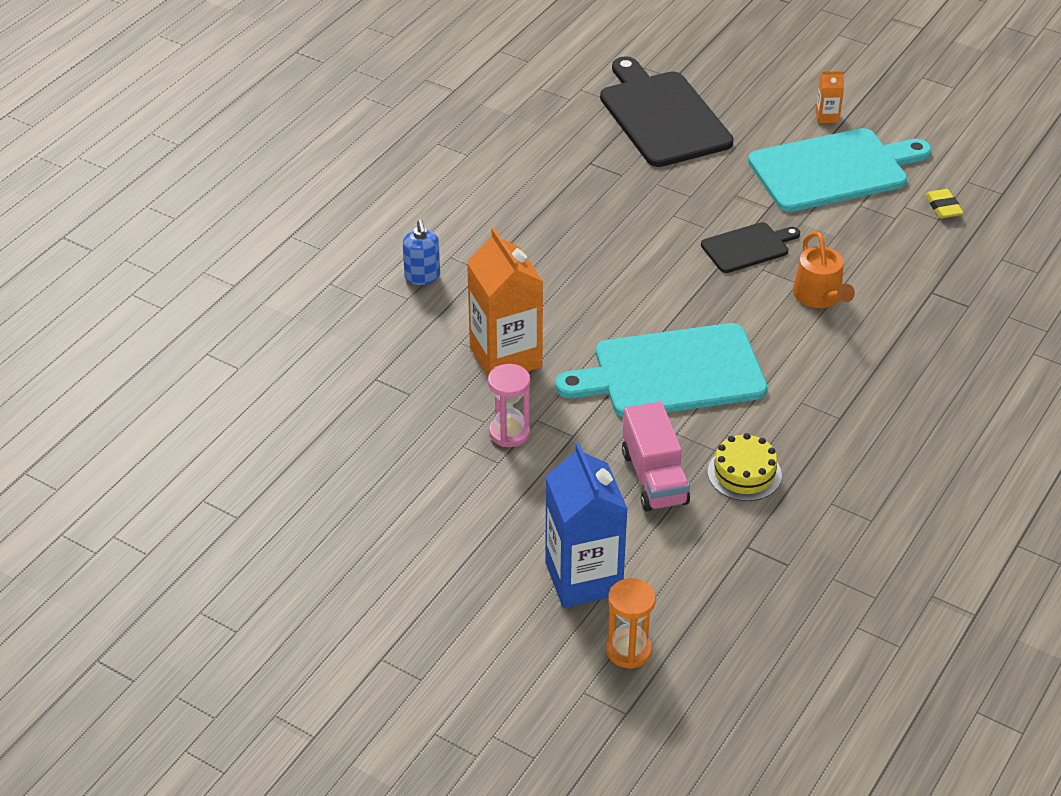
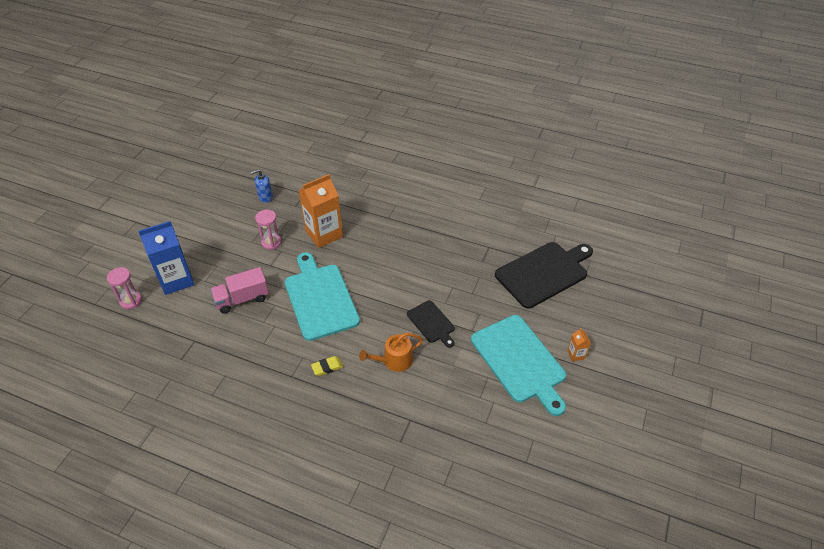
camera: 80 degrees right, 5 degrees up
blue soap dispenser [402,219,440,285] -> blue soap dispenser moved to [251,169,273,203]
orange hourglass [606,578,656,669] -> pink hourglass [107,267,142,309]
yellow cake [708,433,782,501] -> none
yellow eraser [925,189,963,218] -> yellow eraser moved to [311,356,343,376]

